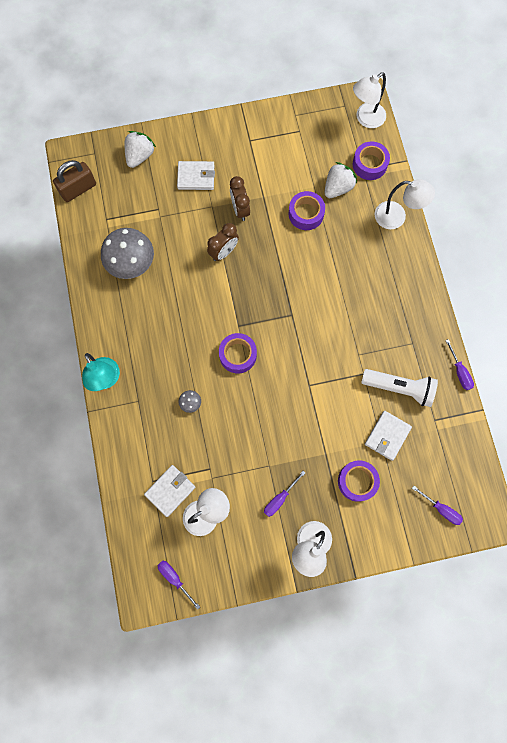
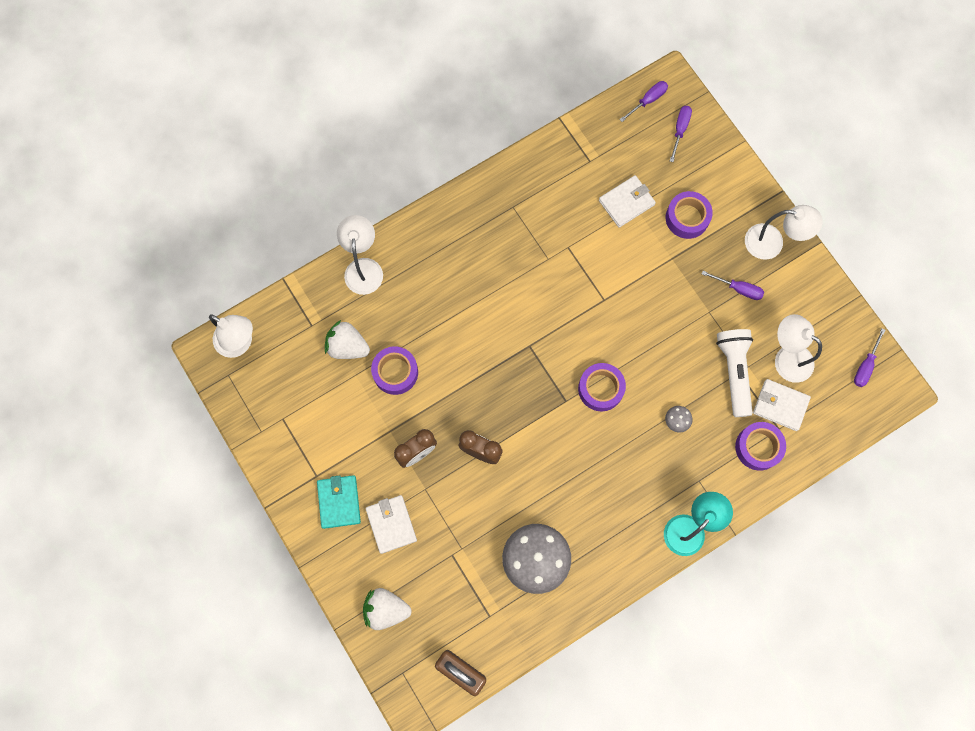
camera: 110 degrees left, 0 degrees up
purple tape [353,141,390,180] -> purple tape moved to [735,422,786,471]
white flashlight [361,369,438,407] -> white flashlight moved to [716,329,753,417]
white wallet [365,411,412,461] -> white wallet turned 45 degrees counterclockwise [599,175,656,228]
purple screwdriver [445,339,474,390] -> purple screwdriver moved to [619,81,668,122]
none -> turquoise wallet [317,475,361,529]

